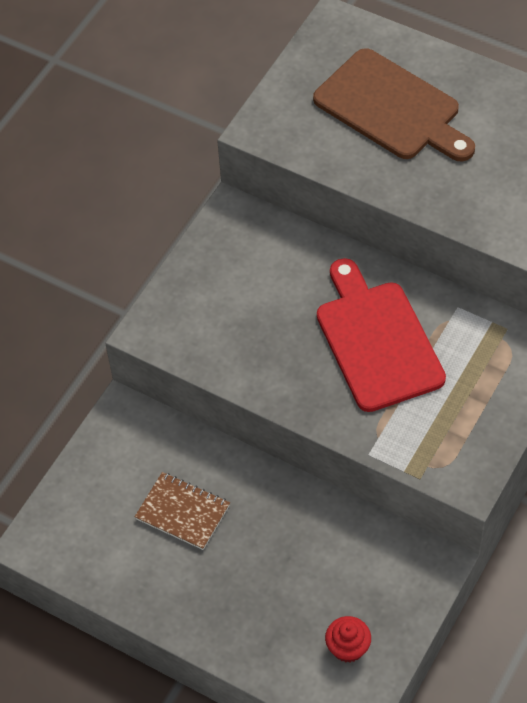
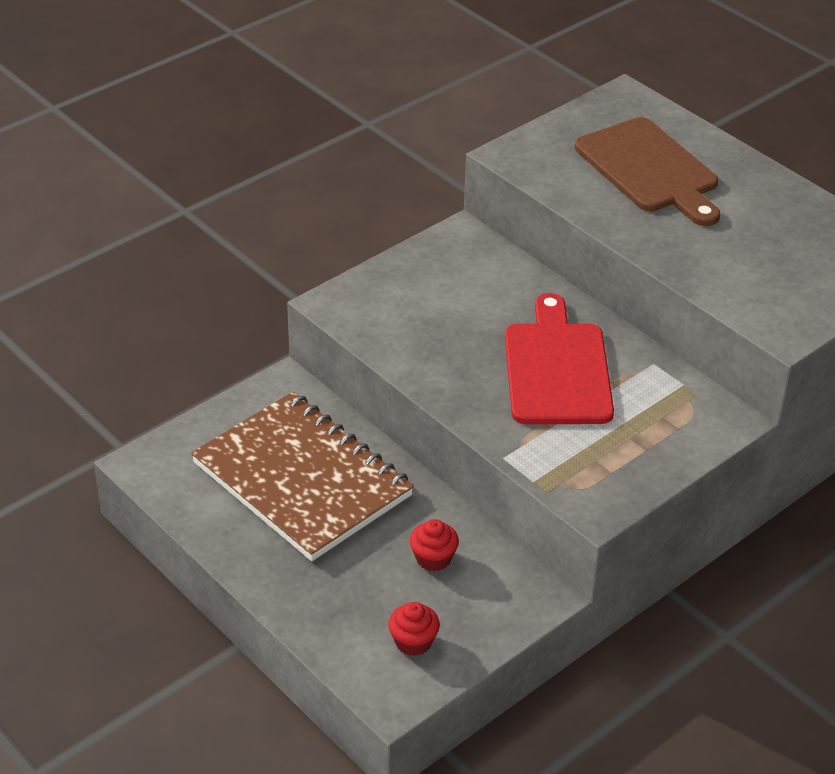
camera: 15 degrees right, 15 degrees down
brown notebook [135,472,230,550] -> brown notebook [191,392,414,561], size x2.21
none -> red cupcake [410,519,459,571]

